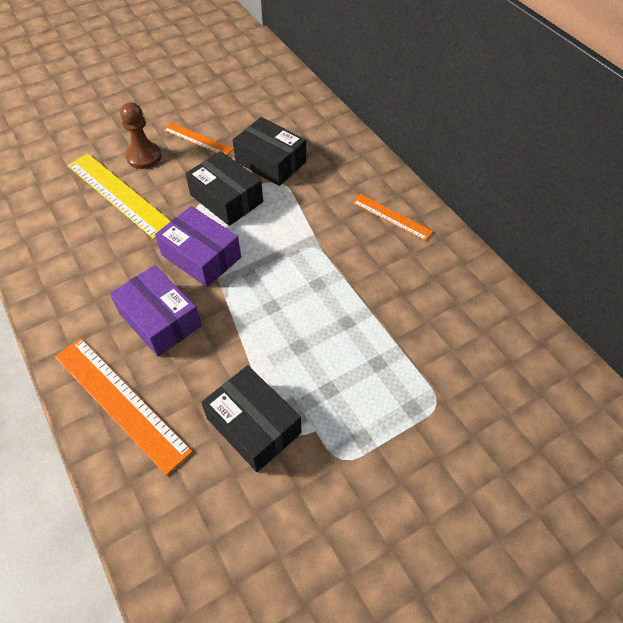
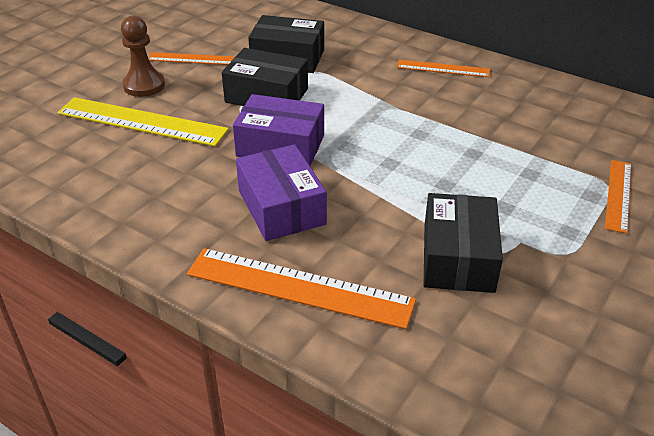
camera: 25 degrees left, 15 degrees down
purple box [110,265,202,357] -> purple box turned 45 degrees clockwise [236,144,327,241]
black box [201,365,301,472] -> black box turned 75 degrees clockwise [424,193,503,293]
none -> orange ruler [605,160,631,234]

